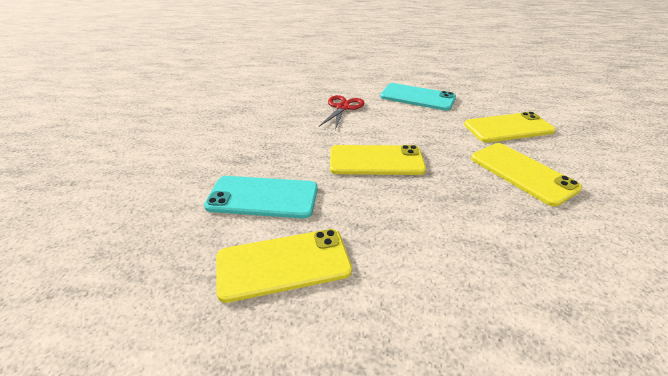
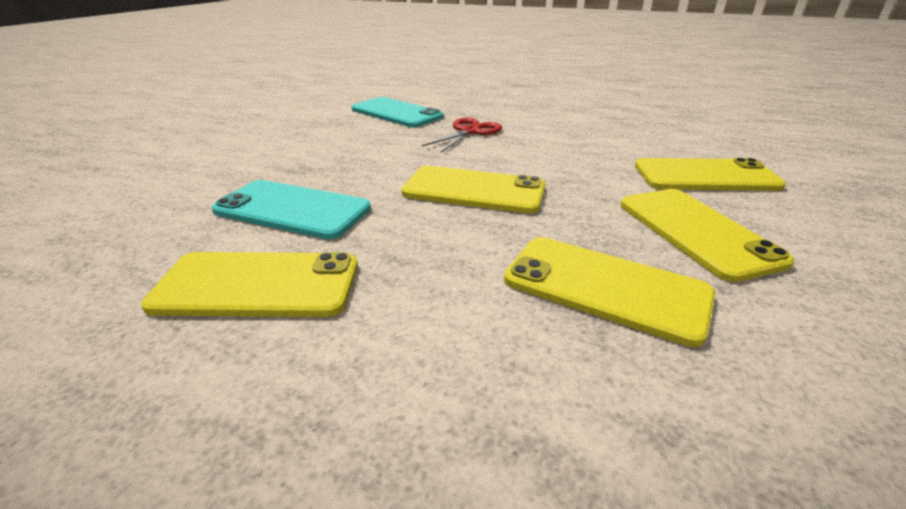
camera: 15 degrees right, 5 degrees down
turquoise phone [380,83,456,111] -> turquoise phone moved to [352,97,444,127]
none -> yellow phone [504,237,715,347]

